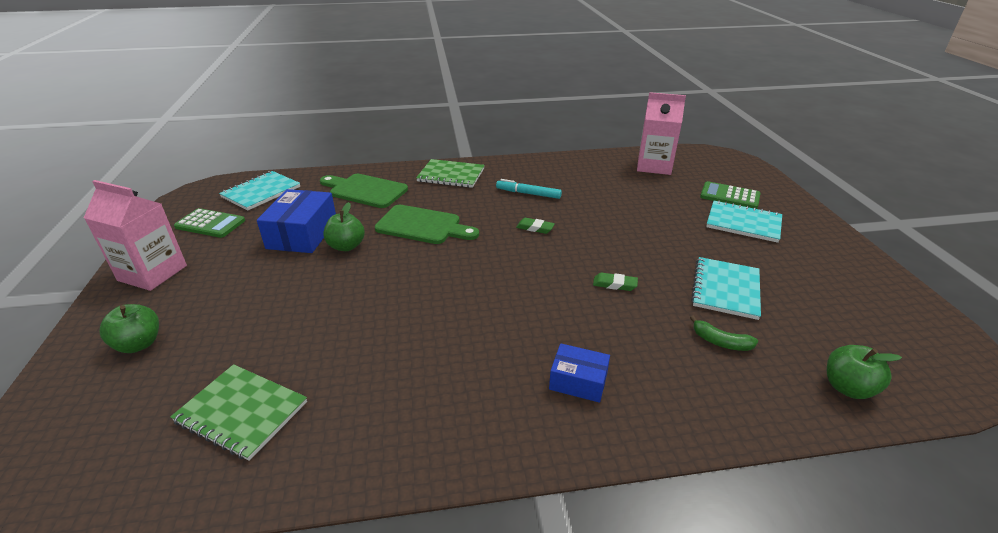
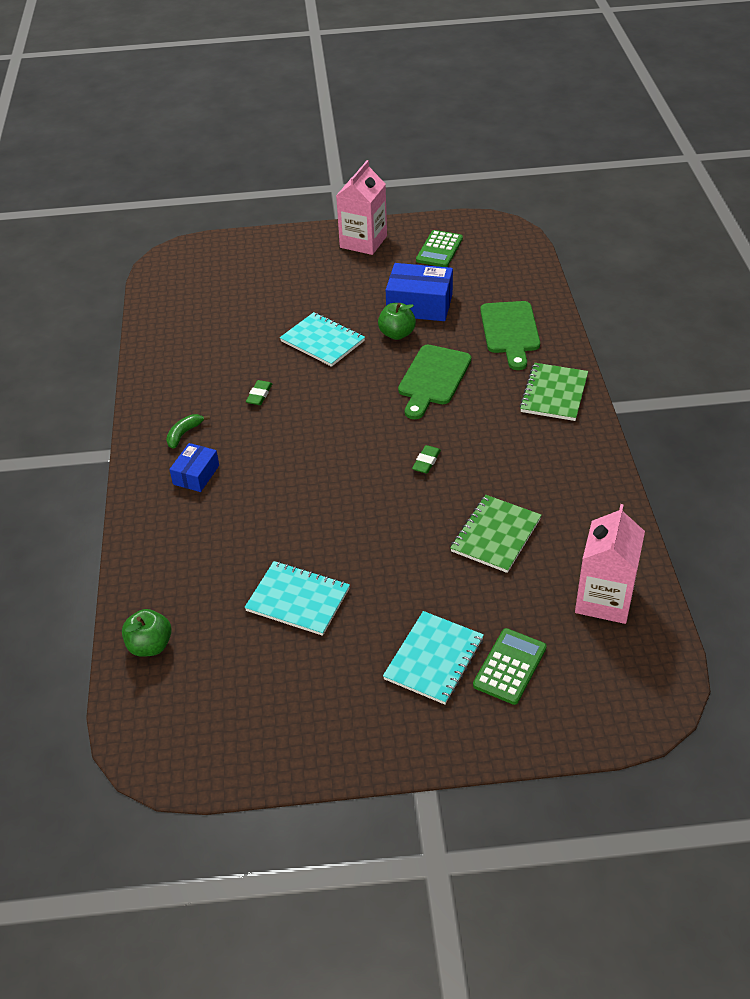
camera: 95 degrees right, 10 degrees up
green apple [100,304,159,353] -> none
green notebook [170,364,307,461] -> green notebook moved to [450,495,542,573]
turquoise notebook [219,171,300,211] -> turquoise notebook moved to [280,312,365,367]
green cutting board [320,174,408,208] -> green cutting board turned 150 degrees clockwise [480,301,540,370]
turquoise marker [496,179,562,199] -> none
green eraser [593,273,638,291] -> green eraser moved to [246,380,272,405]
green banana [690,315,758,351] -> green banana moved to [166,414,210,449]

